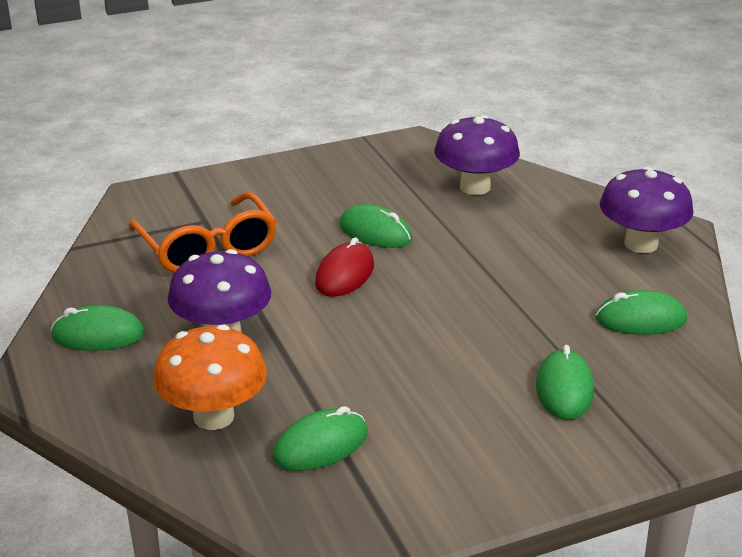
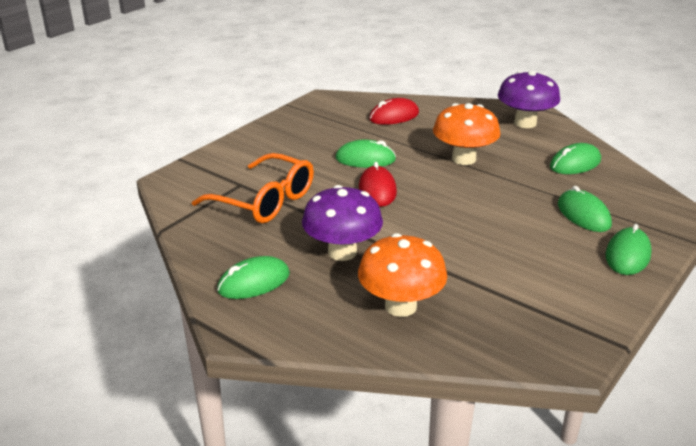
camera: 30 degrees left, 0 degrees up
green mouse [273,406,367,471] -> green mouse moved to [605,224,652,275]
purple mushroom [435,115,520,195] -> red mouse [369,98,419,125]
none -> orange mushroom [433,103,501,165]

